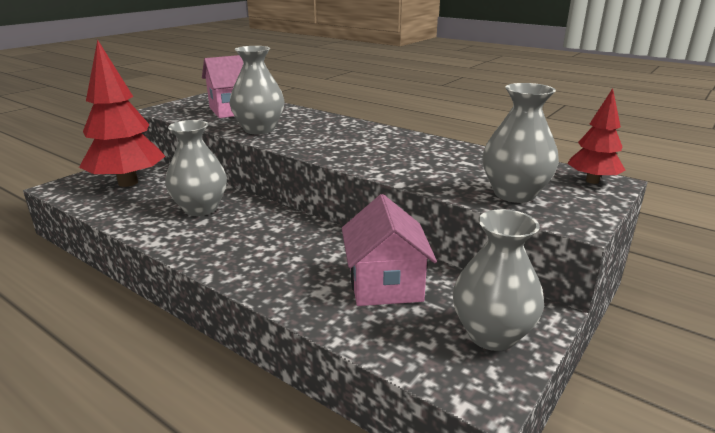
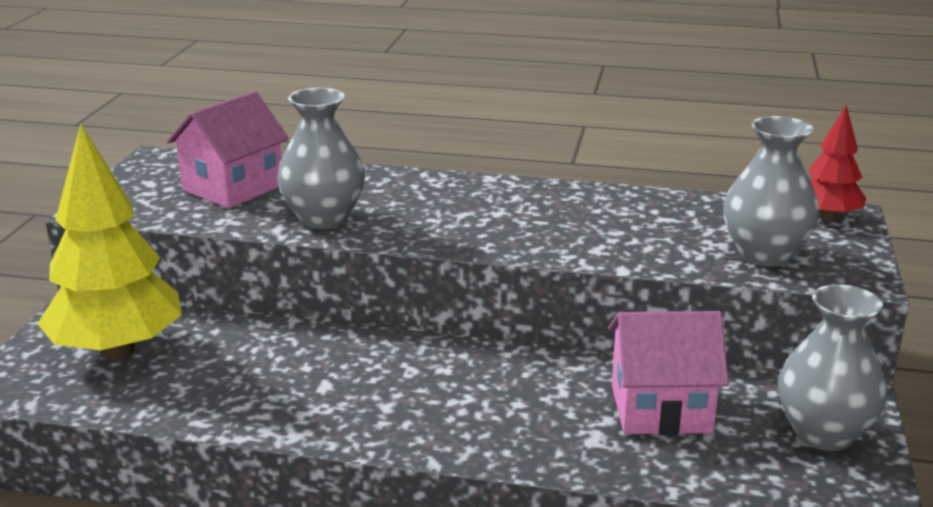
camera: 25 degrees left, 0 degrees up
red tree [79,39,165,187] -> yellow tree [37,124,182,360]
grey vase [165,120,227,216] -> none
pink house [342,194,437,306] -> pink house turned 60 degrees counterclockwise [608,311,729,435]

